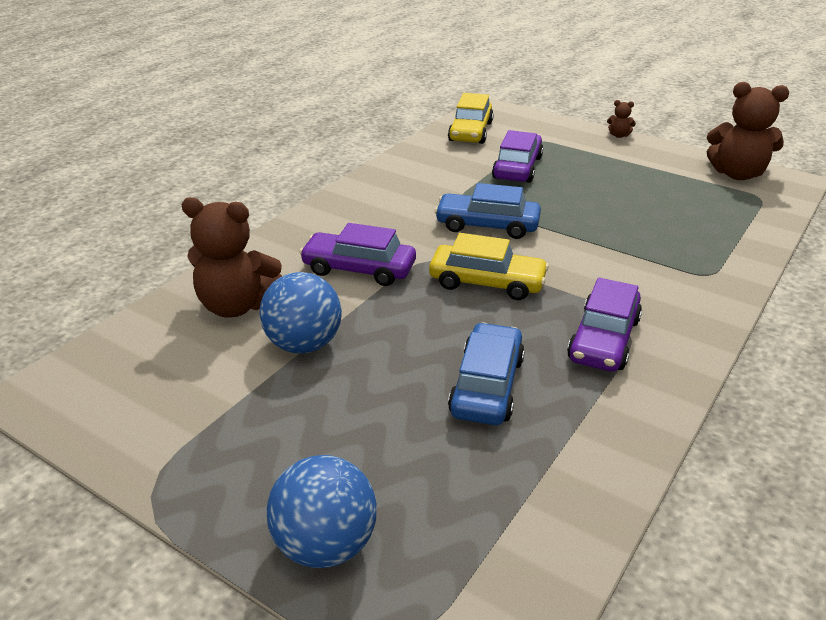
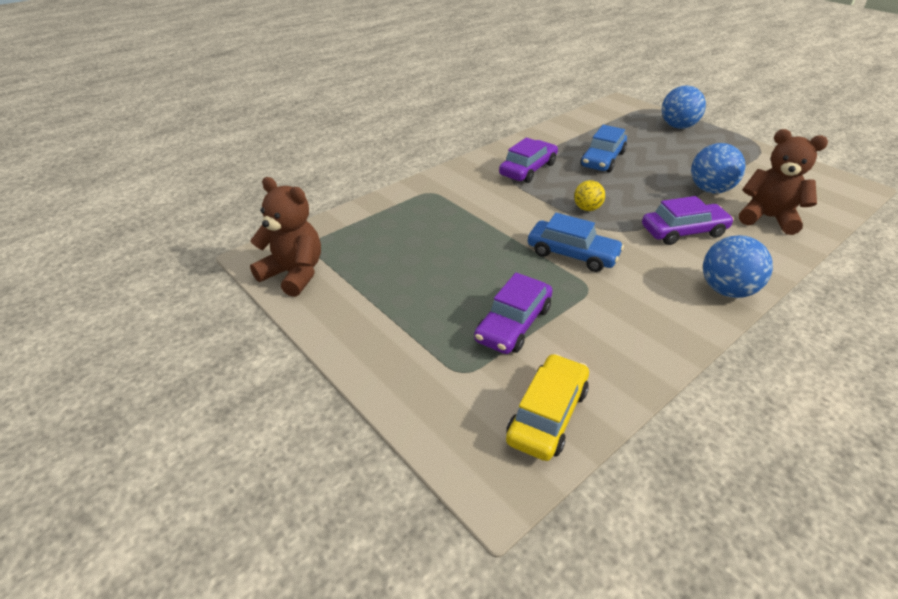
camera: 165 degrees left, 5 degrees up
purple car [299,223,416,286] -> purple car turned 45 degrees counterclockwise [642,196,734,245]
yellow car [429,233,549,300] -> yellow ball [574,180,605,211]
brown teddy bear [607,100,636,138] -> none
none -> blue ball [703,235,773,298]

